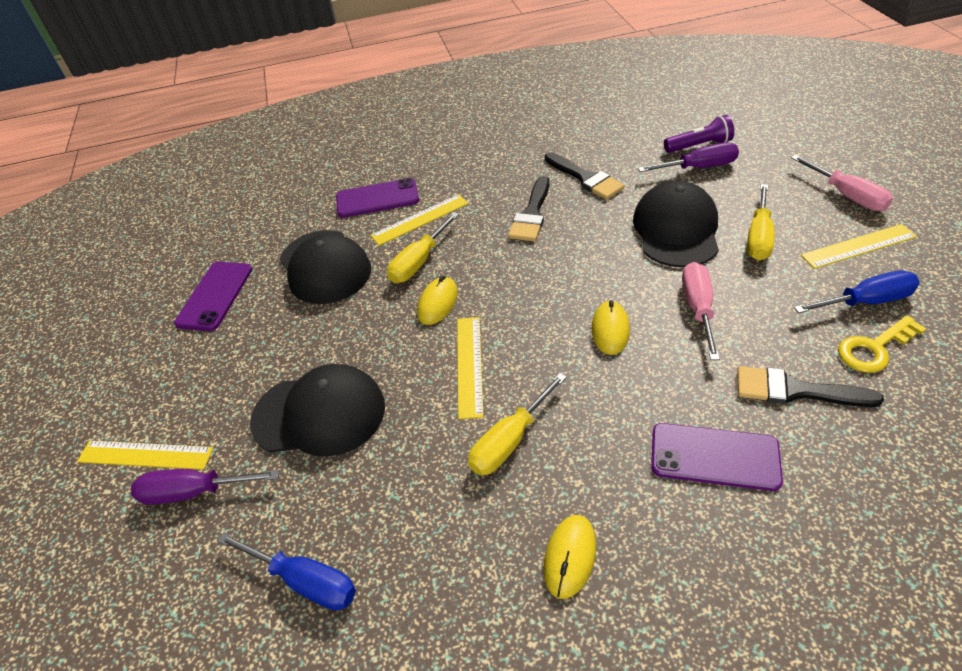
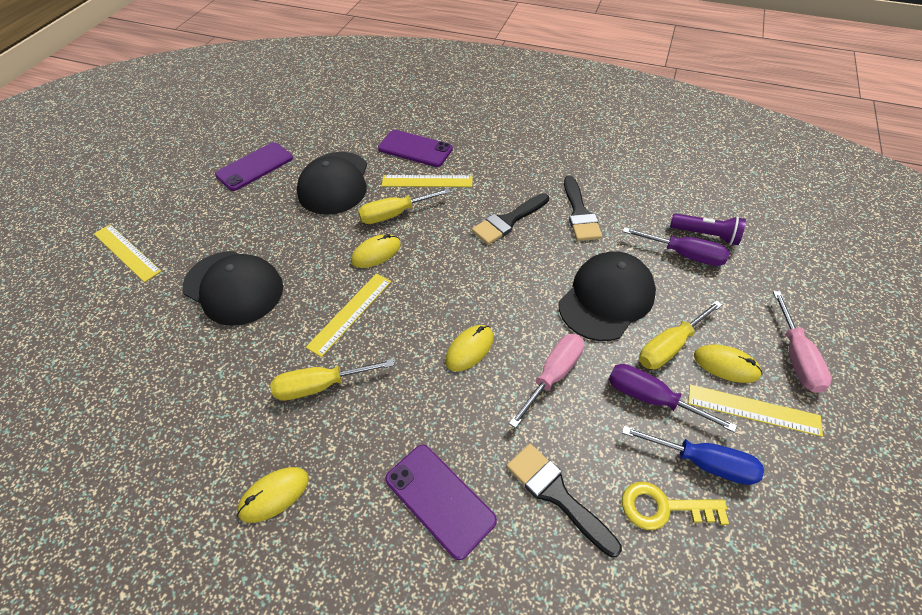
camera: 30 degrees right, 5 degrees up
purple screwdriver [131,469,279,505] -> purple screwdriver moved to [609,364,737,433]
blue screwdriver [217,532,356,611] -> none
none -> yellow mouse [694,344,762,383]

